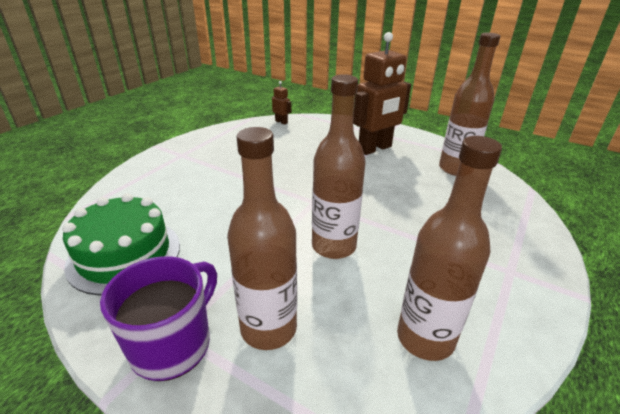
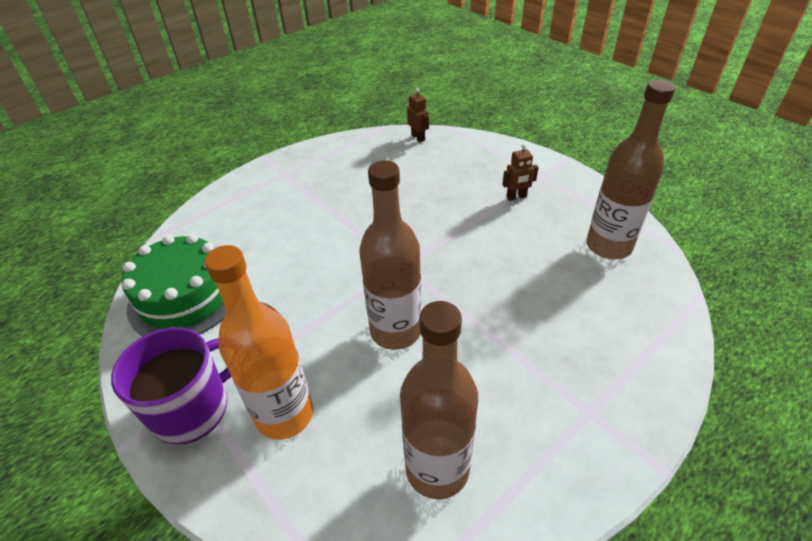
camera: 20 degrees right, 10 degrees up
brown bottle [227,127,297,350] -> orange bottle [205,245,313,440]
brown robot [353,32,411,155] -> brown robot [502,144,539,201], size x0.43

